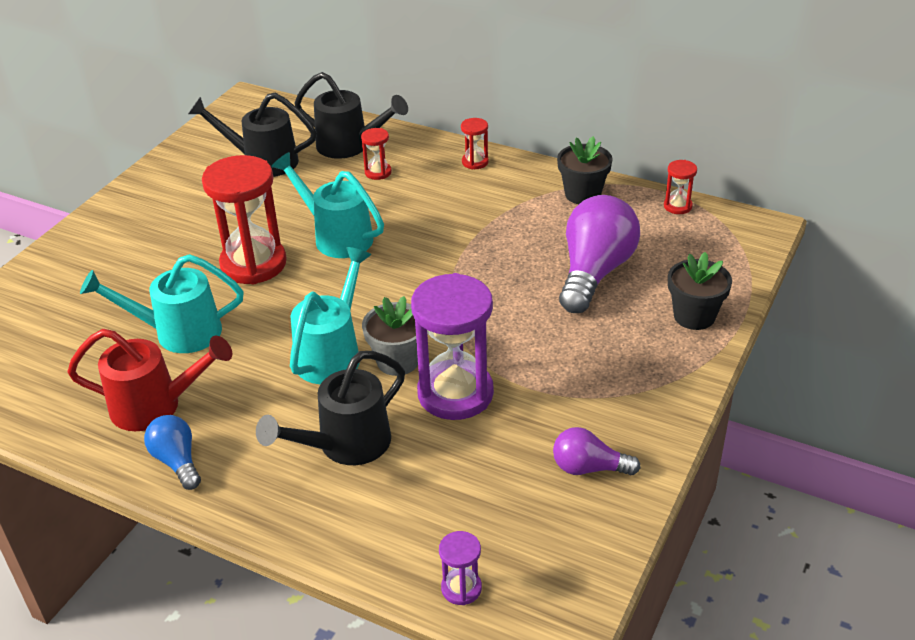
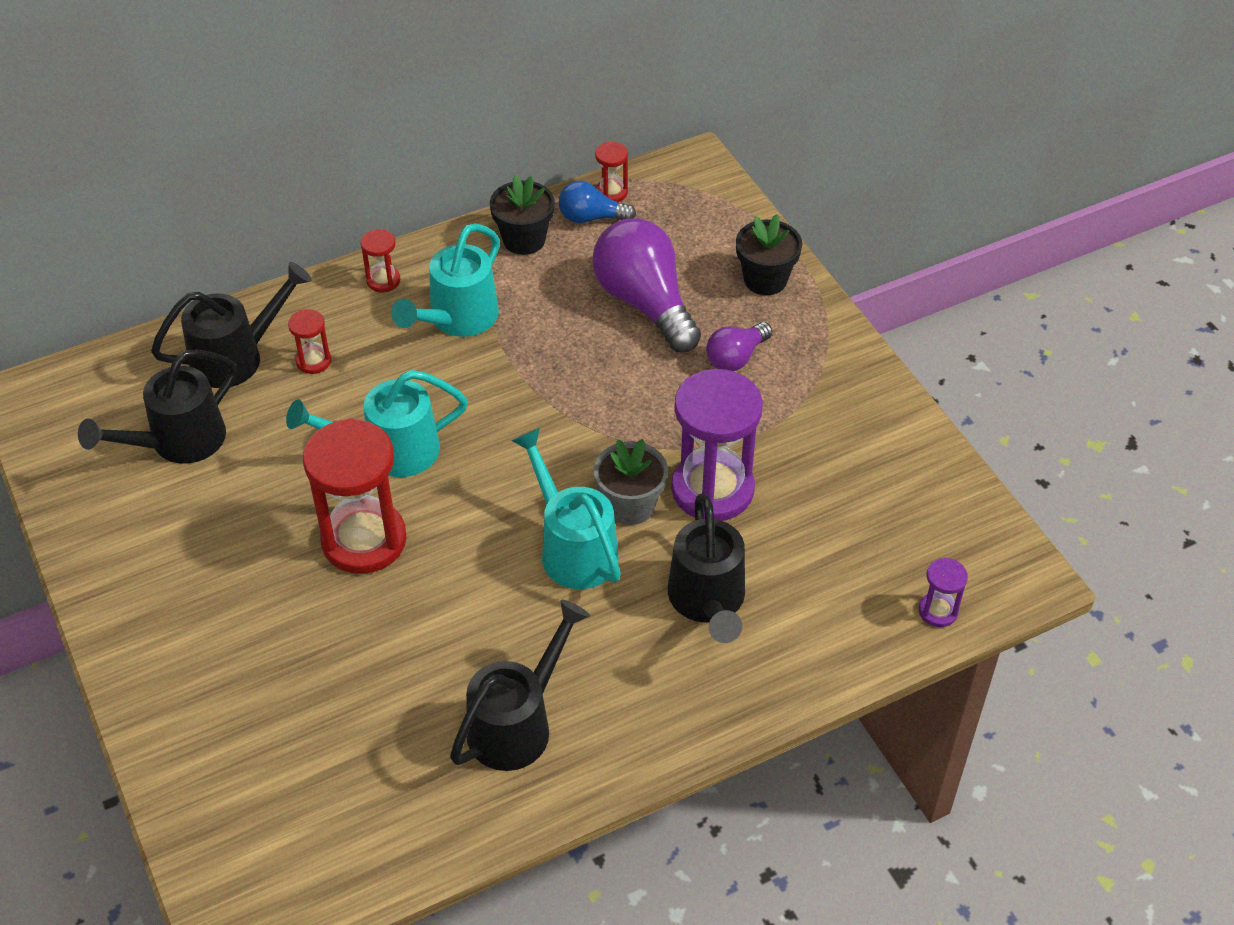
camera: 55 degrees left, 10 degrees up
red watering can [67,329,233,431] -> black watering can [450,600,590,771]
turquoise watering can [80,254,244,353] -> turquoise watering can moved to [391,223,500,337]
blue light bulb [144,415,201,490] -> blue light bulb moved to [559,181,636,223]
purple light bulb [553,427,641,476] -> purple light bulb moved to [706,322,772,371]

